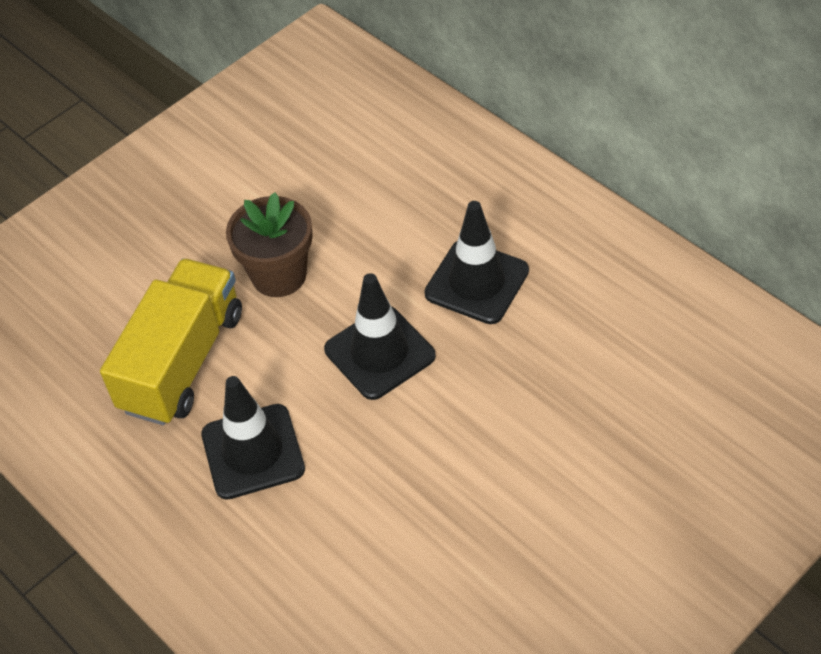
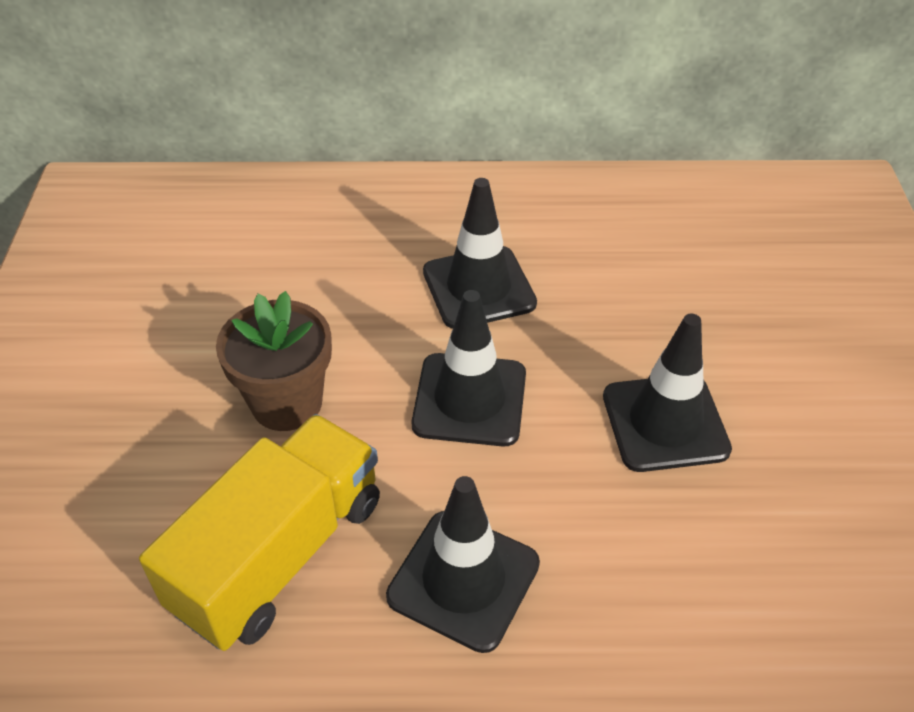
camera: 50 degrees left, 5 degrees down
yellow truck [100,258,242,425] -> yellow truck turned 60 degrees clockwise [139,414,380,651]
none -> black traffic cone [603,314,732,472]

